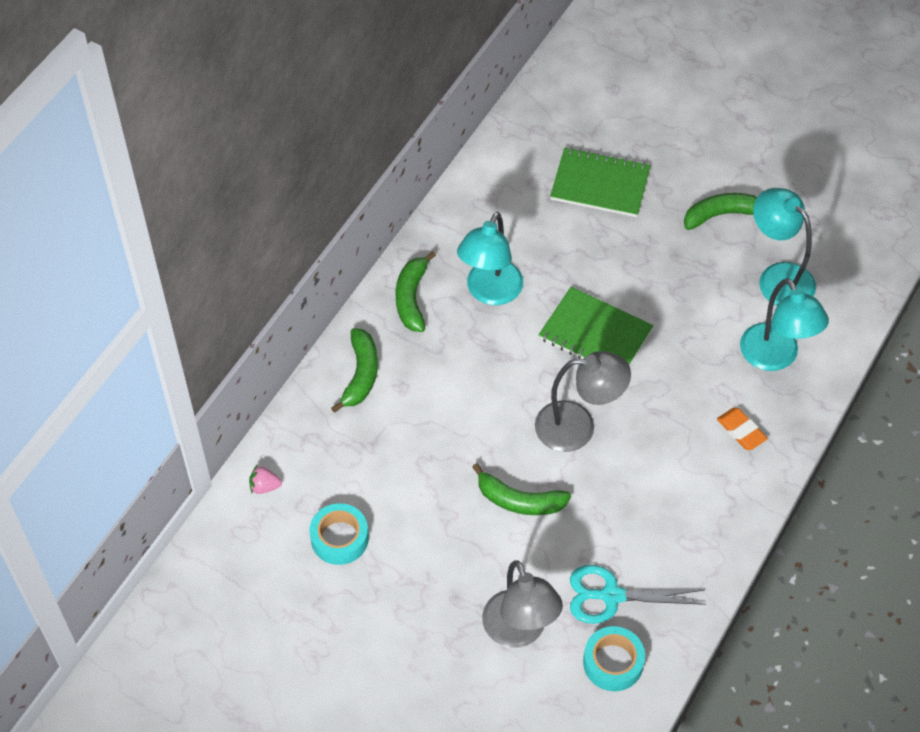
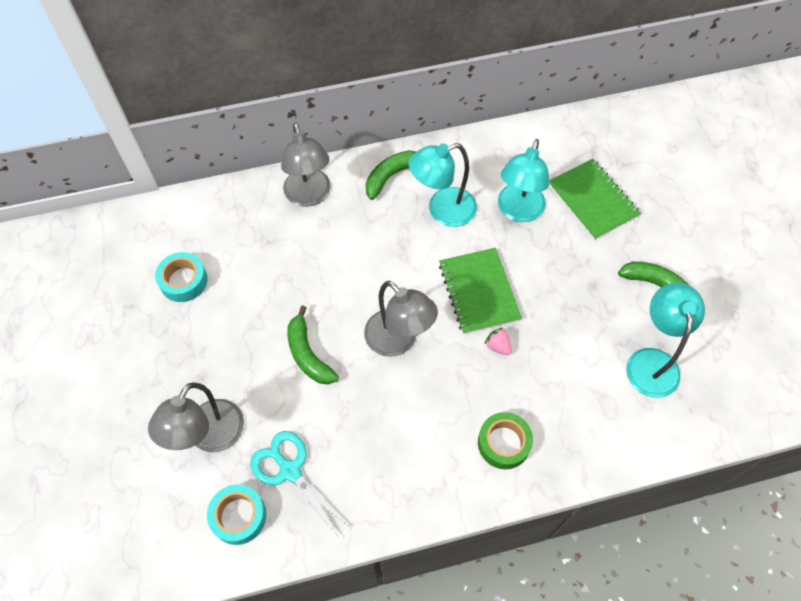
camera: 45 degrees right, 5 degrees up
pink strawberry [249,466,282,494] -> pink strawberry moved to [485,328,512,355]
green banana [331,328,378,413] -> grey lamp [281,123,331,207]
orange eraser [717,408,768,450] -> green tape [478,412,533,469]
turquoise lamp [740,278,829,371] -> turquoise lamp moved to [498,139,550,222]

